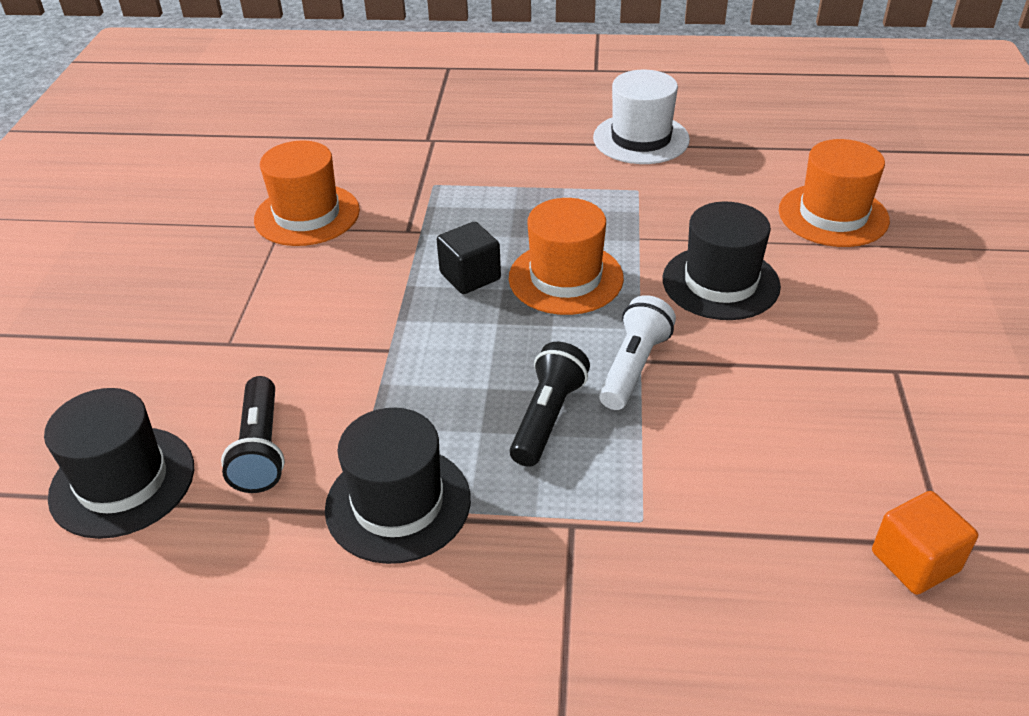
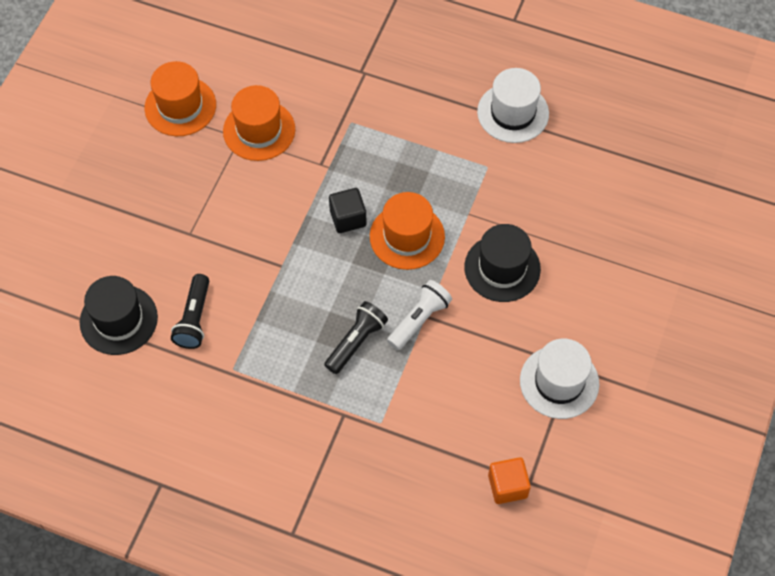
camera: 15 degrees right, 20 degrees up
black hat [325,408,471,564] -> none
orange hat [779,139,890,247] -> orange hat moved to [144,61,216,136]
none -> white hat [520,339,599,419]

